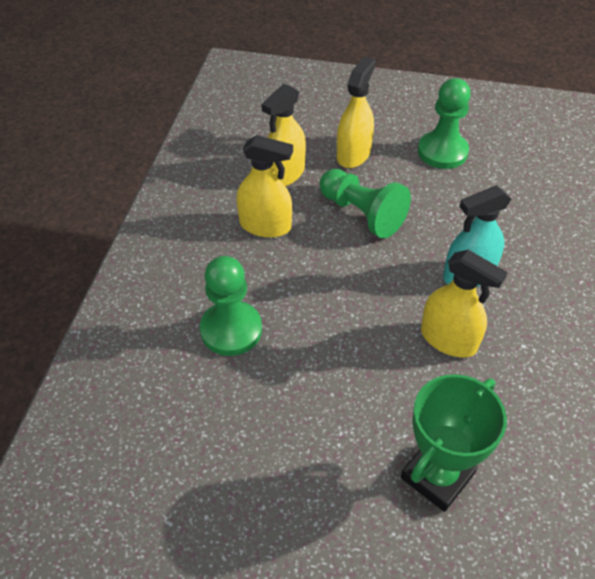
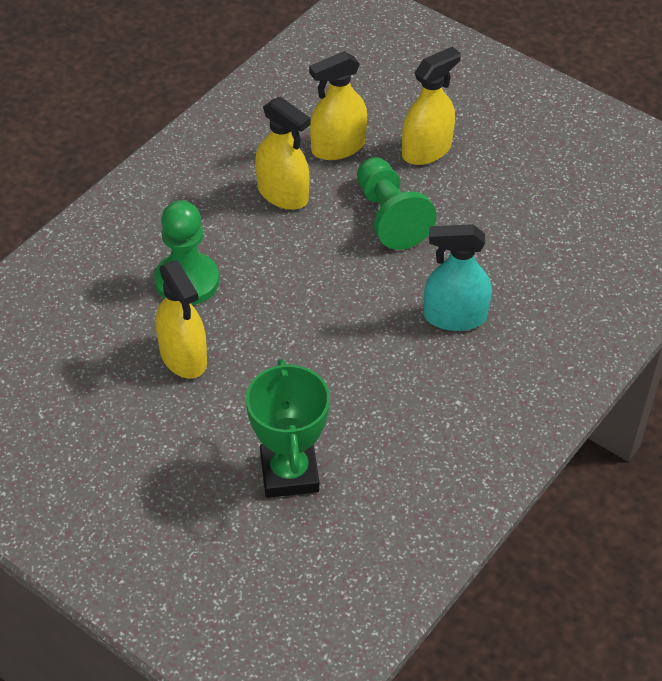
camera: 25 degrees right, 0 degrees up
green trophy [401,374,507,512] -> green trophy turned 75 degrees counterclockwise [246,359,330,498]
green pawn [418,78,471,169] -> none
yellow spray bottle [421,250,508,358] -> yellow spray bottle moved to [156,261,207,379]

